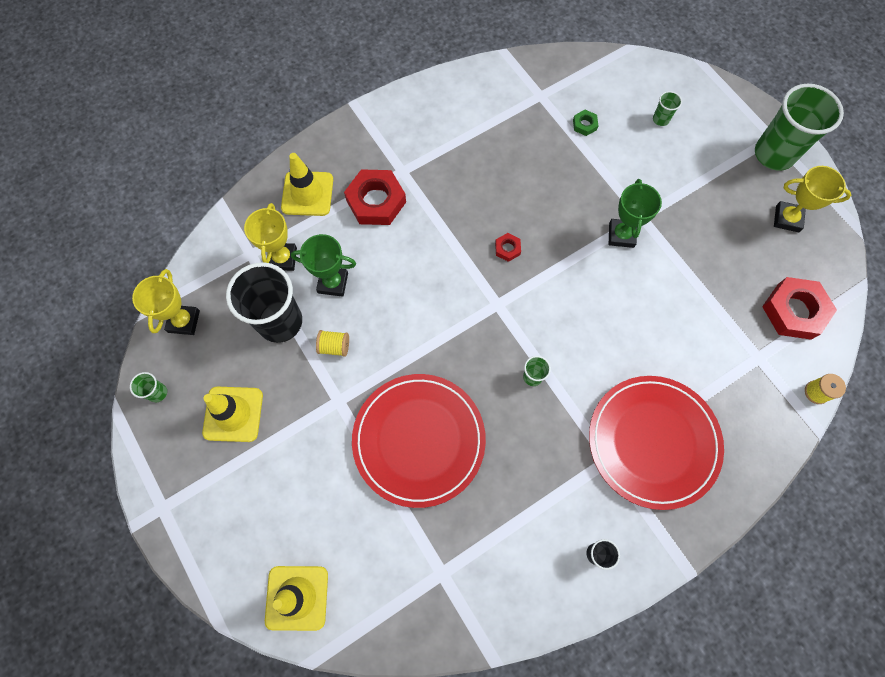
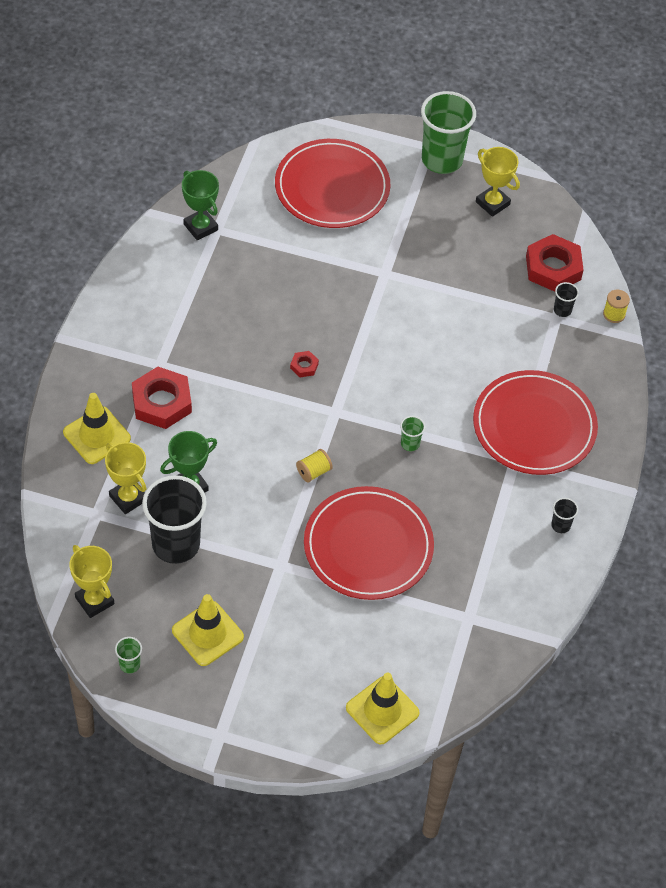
camera: 45 degrees left, 15 degrees down
yellow spool [316,330,349,357] -> yellow spool moved to [296,449,333,483]
green nut [573,110,598,136] -> none
green trophy [609,179,662,248] -> green trophy moved to [182,170,219,240]
green cup [653,91,682,126] -> red plate [275,139,390,228]
yellow trophy [774,166,851,232] -> yellow trophy turned 75 degrees clockwise [476,147,520,217]
none -> black cup [554,282,579,317]

